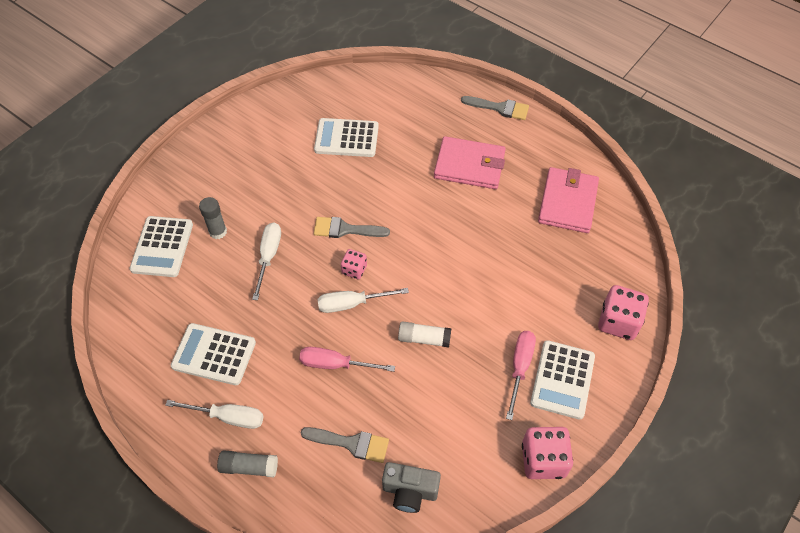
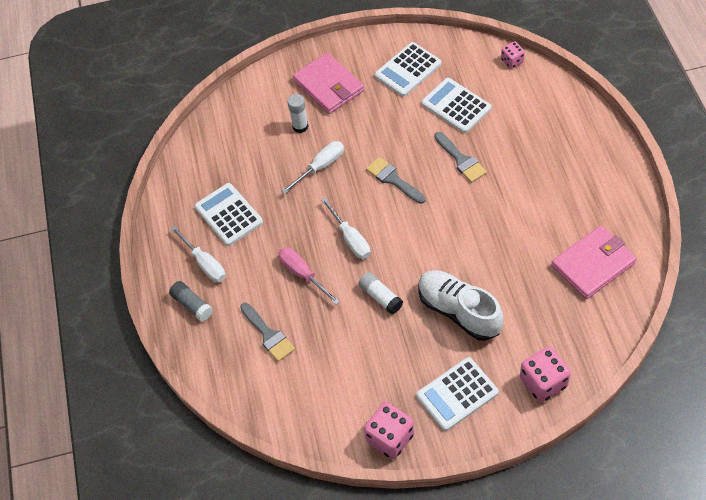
camera: 45 degrees right, 0 degrees up
white calculator [130,216,193,277] -> white calculator moved to [375,42,441,97]
grey glue stick [199,197,227,239] -> white glue stick [287,94,309,133]
white screwdriver [317,288,409,313] -> white screwdriver turned 150 degrees counterclockwise [321,197,370,259]
pink dice [341,249,367,279] -> pink dice moved to [501,41,525,69]
grey camera [382,462,441,513] -> none
pink wallet [434,136,506,189] -> pink wallet moved to [293,52,364,114]
grey brush [461,96,529,120] -> grey brush moved to [434,132,487,183]
pink screwdriver [506,331,536,420] -> none
none -> white shoe [418,270,503,341]

